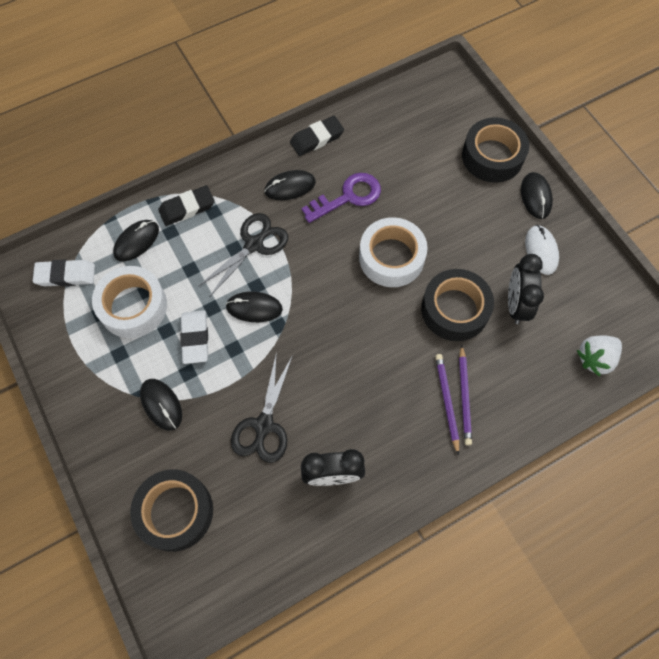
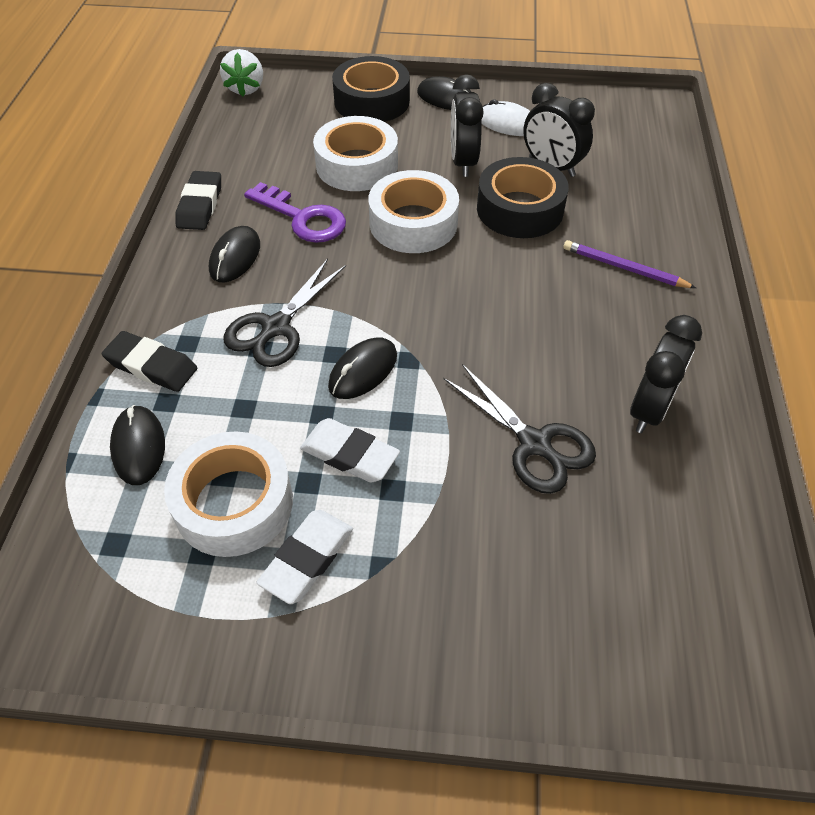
camera: 55 degrees left, 15 degrees down
white eraser [33,260,95,286] -> white eraser moved to [256,510,353,604]
black tape [130,469,213,552] -> none
black mouse [140,379,182,431] -> none
black eraser [158,185,215,226] -> black eraser turned 75 degrees counterclockwise [101,331,197,392]
black scissors [199,213,288,297] -> black scissors turned 135 degrees counterclockwise [223,259,346,367]
purple key [302,173,381,223] -> purple key turned 120 degrees clockwise [244,182,346,243]
purple pencil [459,345,472,445] -> none
white strawberry [577,335,622,376] -> white strawberry moved to [220,49,263,97]
none -> white tape [313,116,398,191]
none -> black clock [451,74,484,177]

